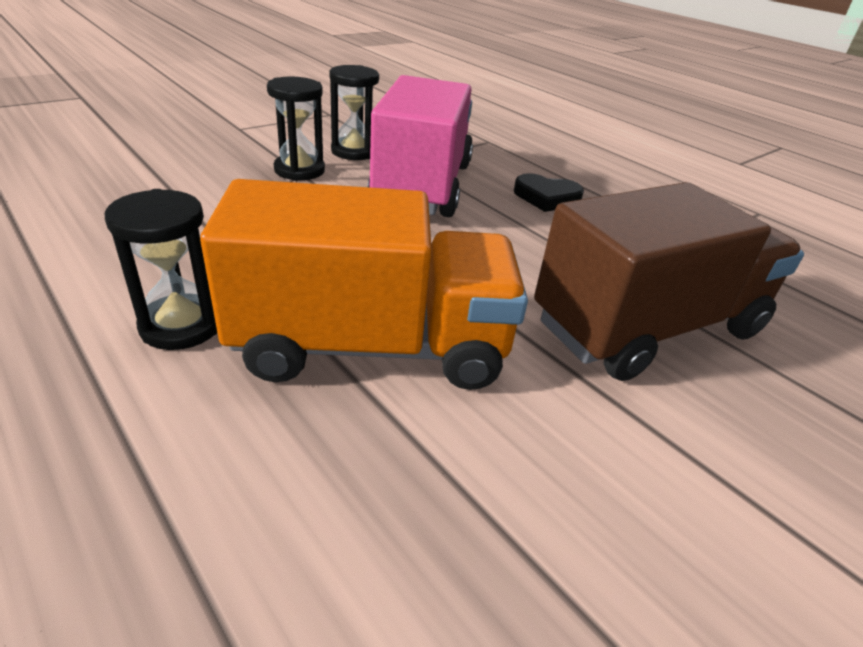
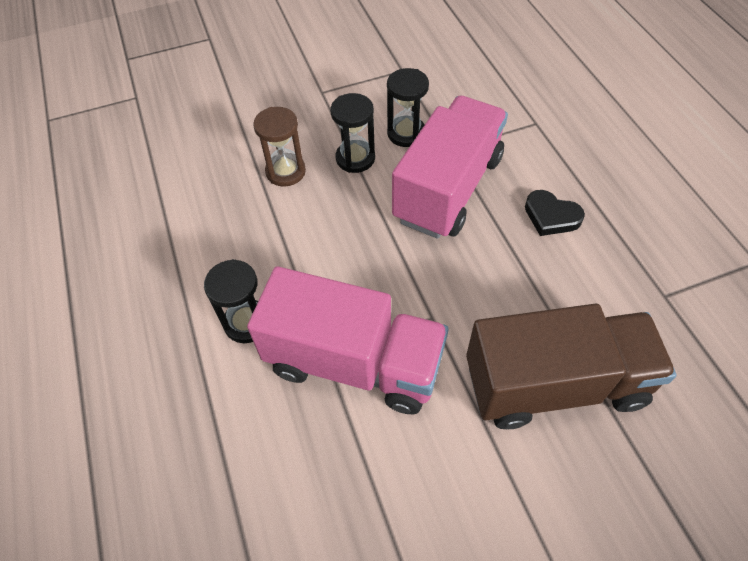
camera: 25 degrees right, 20 degrees up
orange truck [200,179,528,390] -> pink truck [247,266,449,414]
none -> brown hourglass [253,107,306,187]

